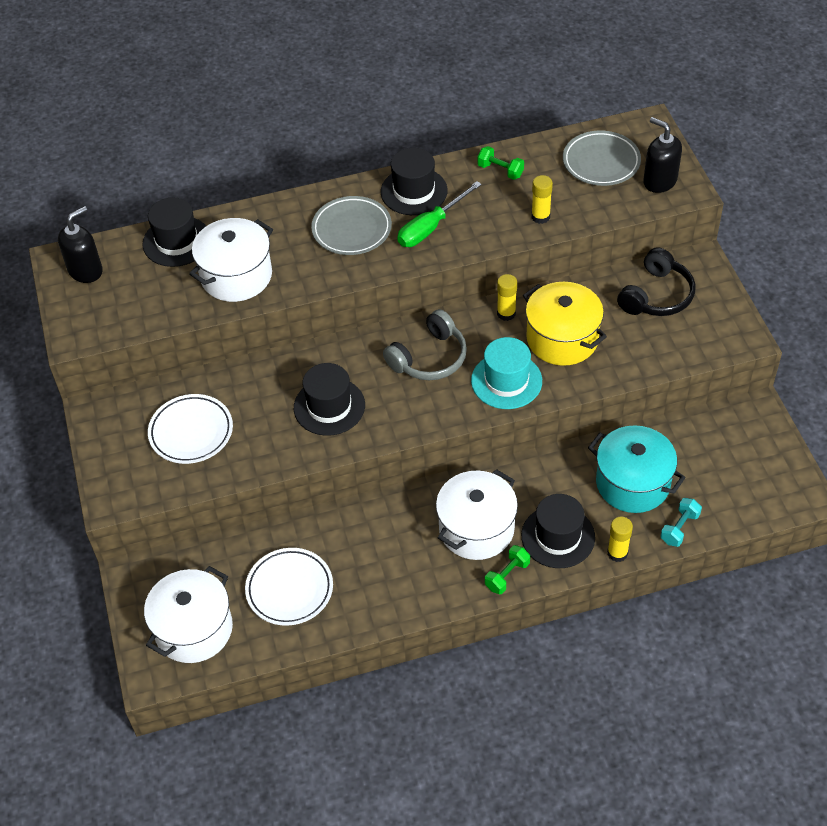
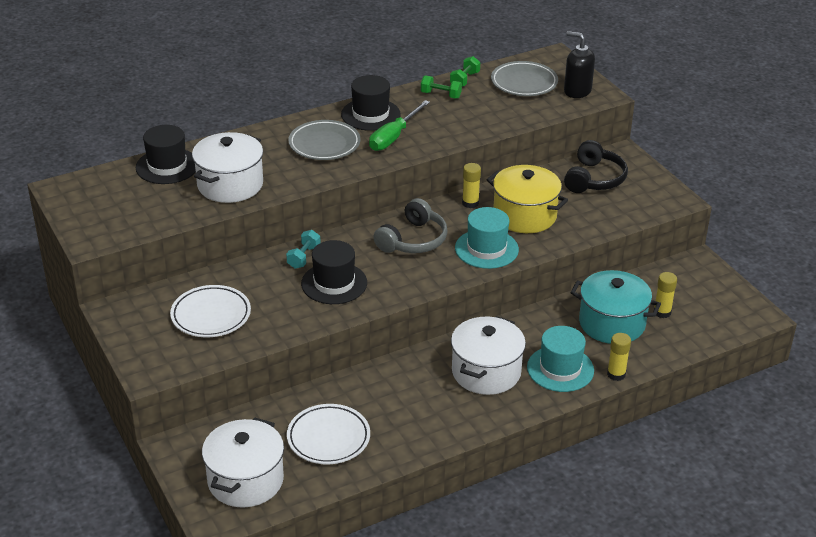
camera: 15 degrees left, 15 degrees down
black soap dispenser [58,206,103,283] -> none
green dumbbell [485,545,530,594] -> green dumbbell moved to [450,56,480,87]
black hat [521,494,595,568] -> turquoise hat [527,326,594,392]
yellow glue stick [531,175,553,224] -> yellow glue stick moved to [654,272,677,318]
turquoise dumbbell [660,498,702,547] -> turquoise dumbbell moved to [286,230,321,269]

